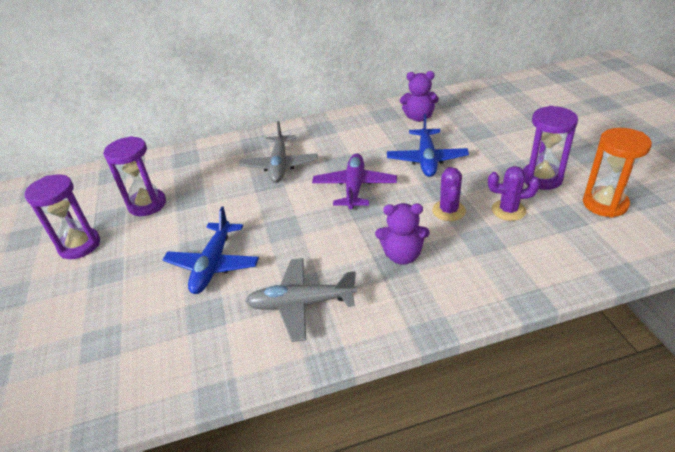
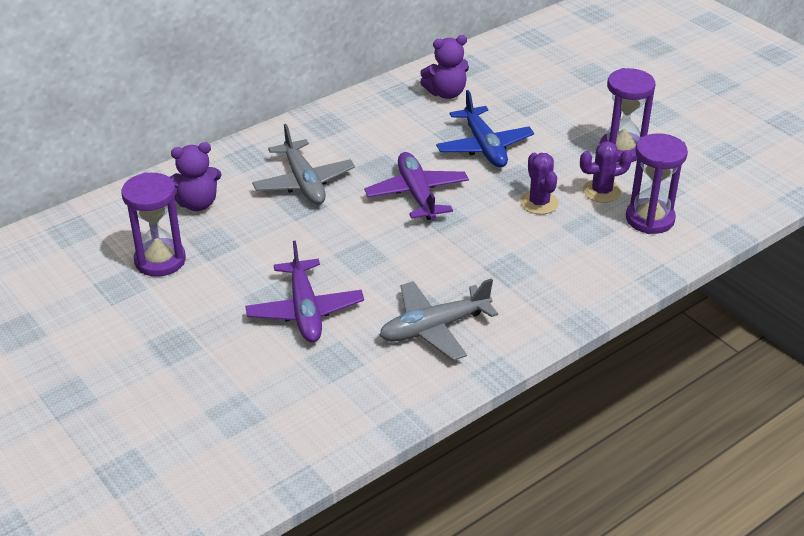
camera: 25 degrees left, 0 degrees up
purple hourglass [24,174,100,259] -> purple hourglass moved to [626,133,688,234]
blue plane [163,206,259,294] -> purple plane [245,241,364,342]
purple teddy bear [375,203,430,265] -> purple teddy bear moved to [170,142,221,211]
orange hourglass [583,128,652,218] -> none

